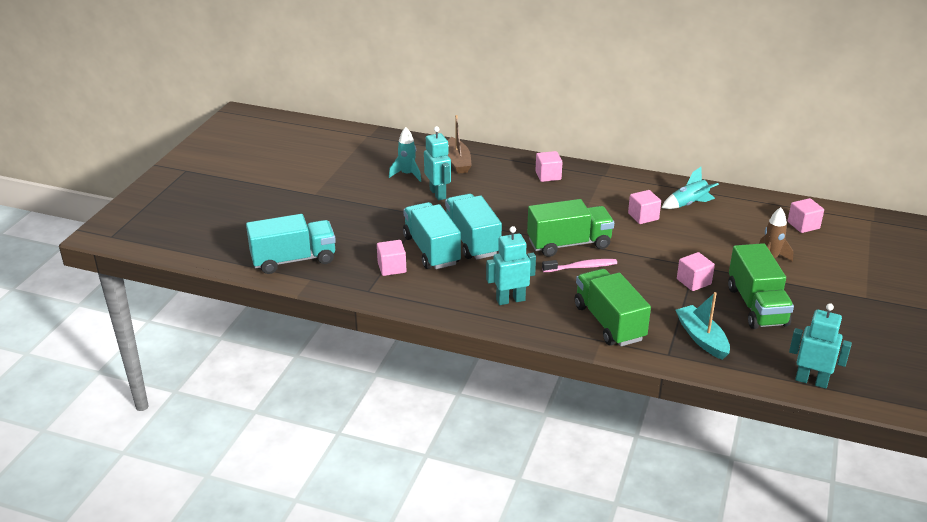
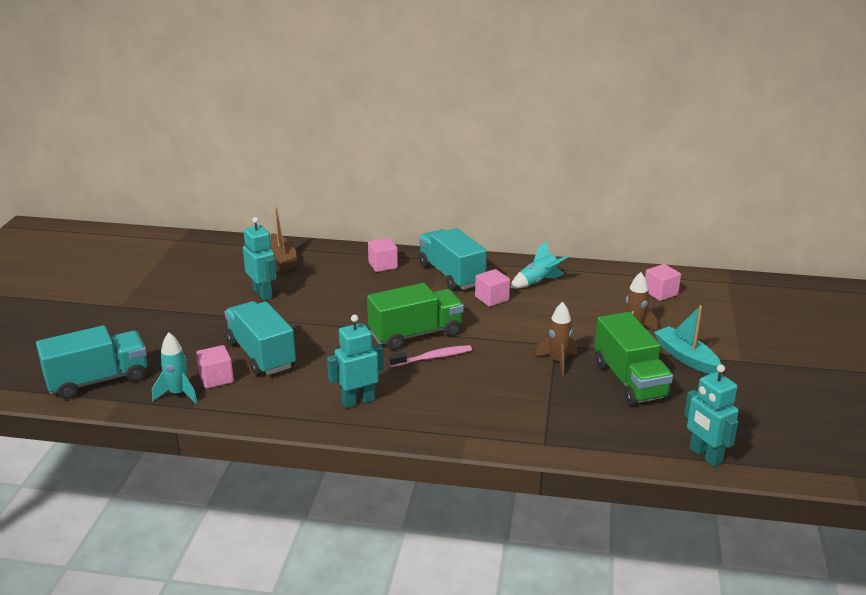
camera: 10 degrees left, 5 degrees down
turquoise rocket [389,127,421,182] -> turquoise rocket moved to [152,333,198,403]
turquoise truck [445,194,502,259] -> turquoise truck moved to [418,228,487,291]
green truck [574,269,651,346] -> none
turquoise boat [676,292,730,360] -> turquoise boat moved to [654,305,721,374]
pink cube [677,252,715,291] -> brown rocket [534,302,577,376]
turquoise robot [789,303,852,389] -> turquoise robot turned 135 degrees counterclockwise [684,364,739,467]

